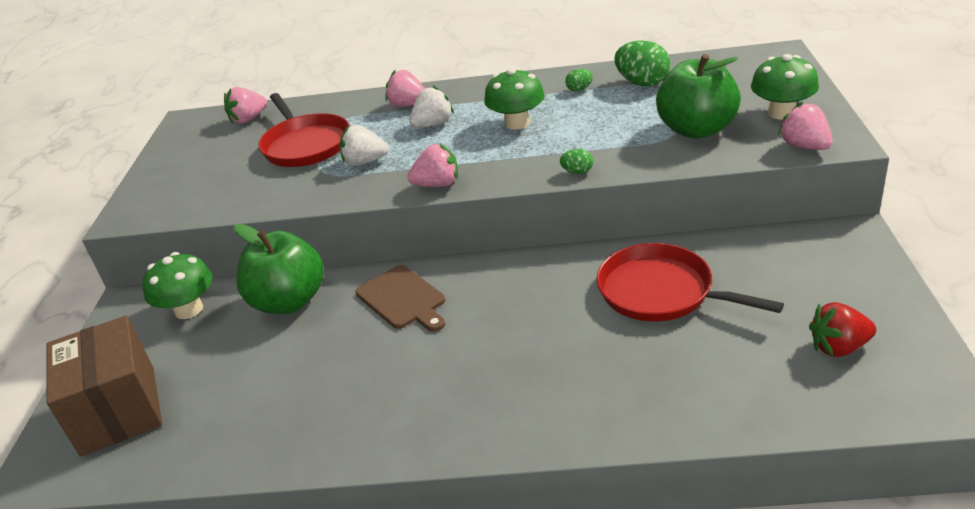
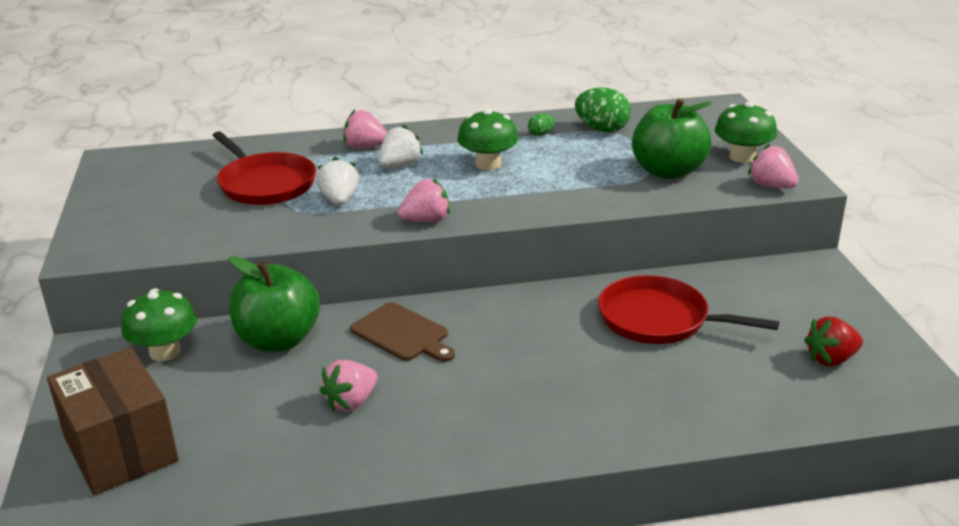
camera: 15 degrees left, 5 degrees down
pink strawberry [224,87,267,124] -> pink strawberry moved to [320,360,377,412]
white strawberry [340,125,389,166] -> white strawberry turned 90 degrees clockwise [316,157,359,205]
green egg [560,149,593,174] -> none

